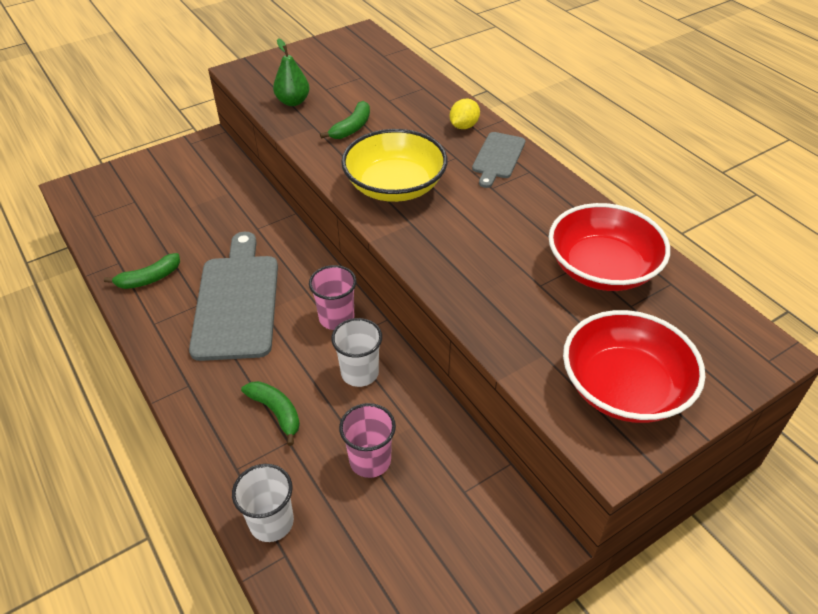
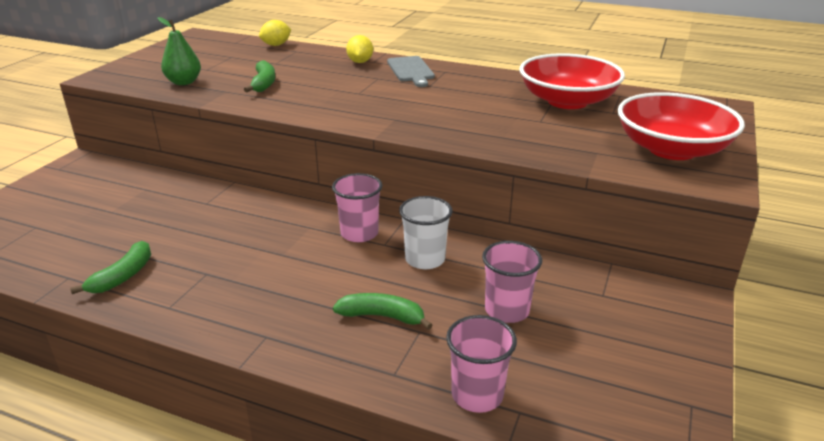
camera: 35 degrees left, 15 degrees down
grey cutting board [189,232,278,361] -> none
white cup [232,464,294,542] -> pink cup [446,315,517,413]
yellow bowl [341,129,448,202] -> none
none -> yellow lemon [259,20,291,46]

